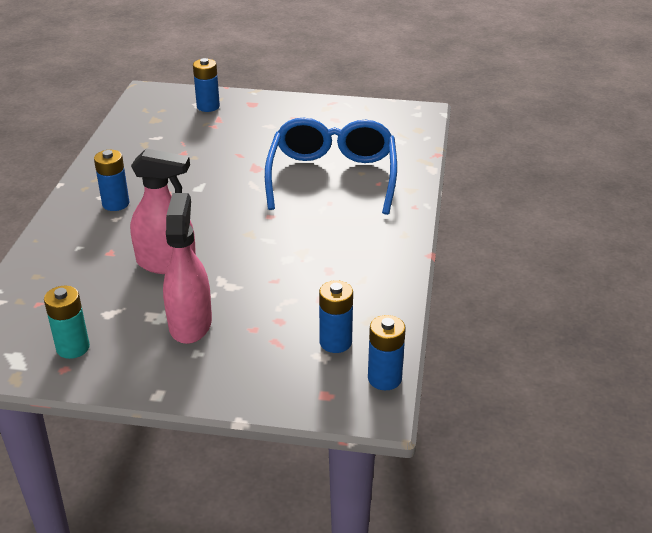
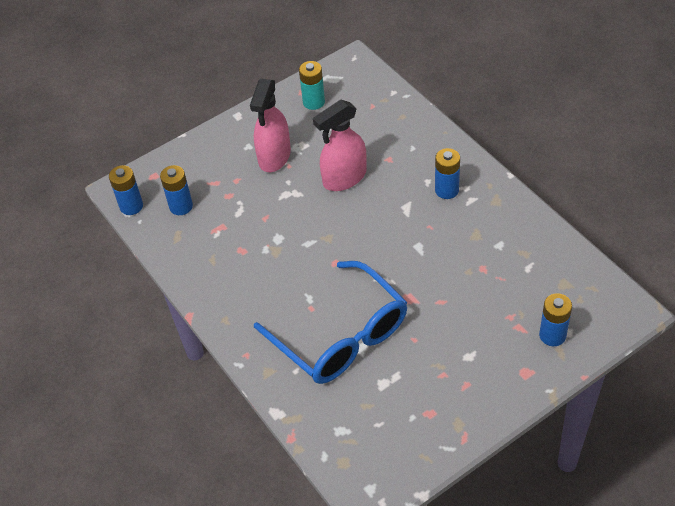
camera: 140 degrees right, 15 degrees up
pink spray bottle [163,193,212,344] -> pink spray bottle turned 60 degrees clockwise [250,79,291,172]

